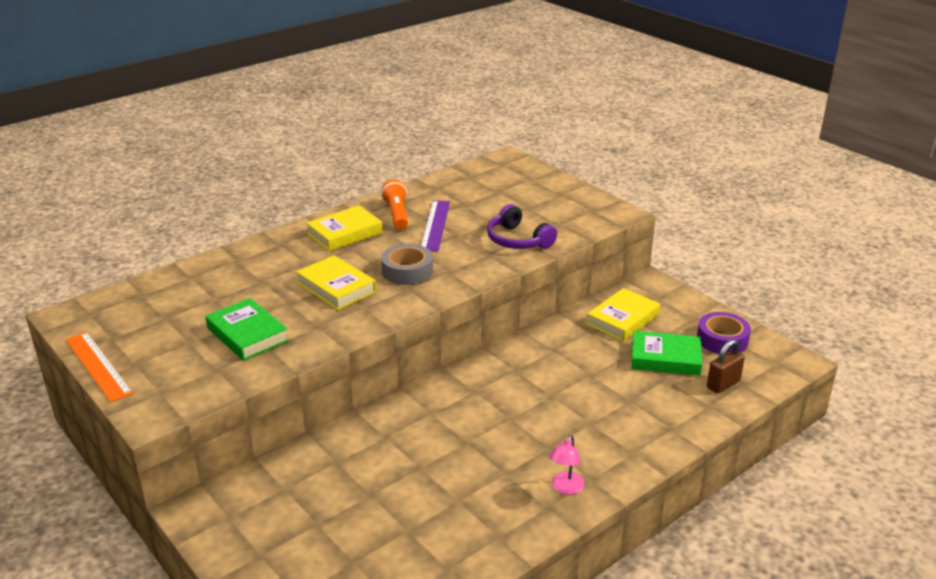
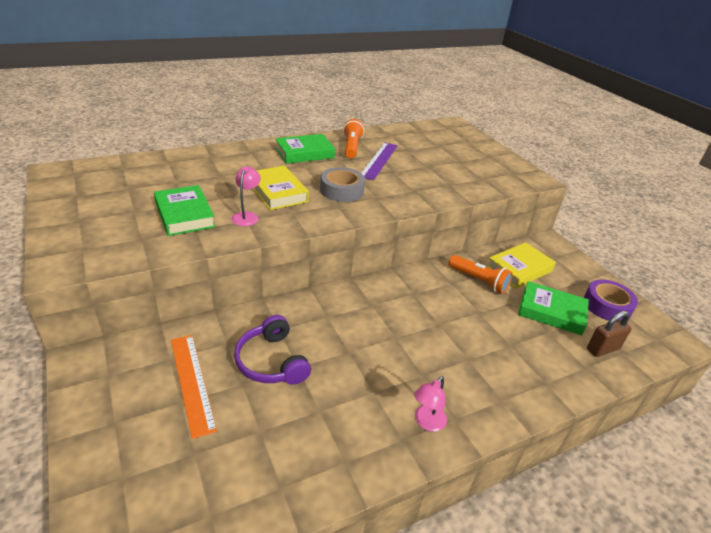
camera: 10 degrees right, 5 degrees up
orange ruler [65,332,133,402] -> orange ruler moved to [171,335,217,439]
yellow book [306,205,383,251] -> green book [275,134,335,164]
purple headphones [487,204,557,249] -> purple headphones moved to [234,315,311,385]
none -> pink lamp [232,167,261,226]
none -> orange flashlight [449,255,513,294]

